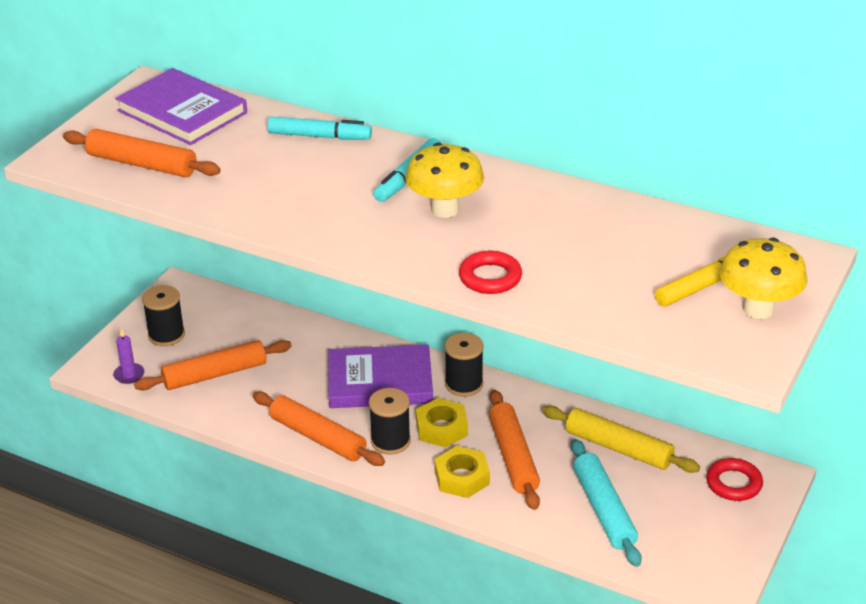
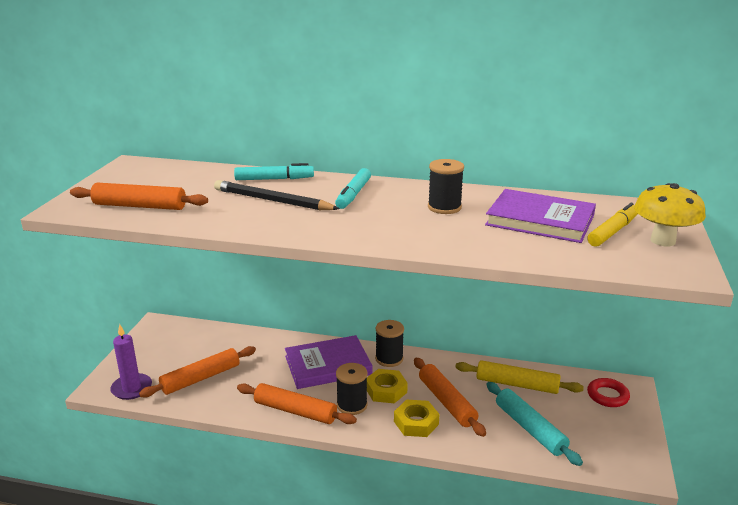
camera: 15 degrees left, 10 degrees down
purple candle [113,329,144,384] -> purple candle [110,324,152,400], size x1.64
purple book [115,68,247,145] -> purple book moved to [485,189,596,243]
black spool [142,285,185,346] -> black spool moved to [428,159,464,214]
yellow mushroom [405,143,484,218] -> none
red ring [459,251,522,294] -> none
none -> black pencil [214,180,340,210]

